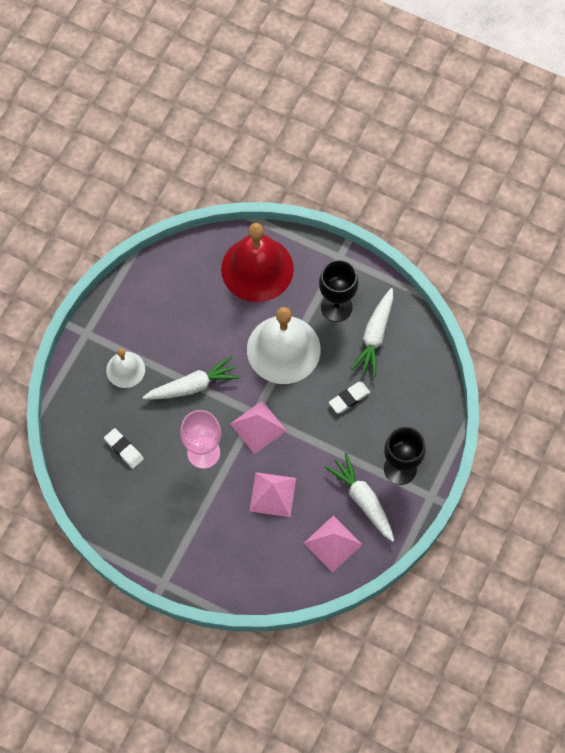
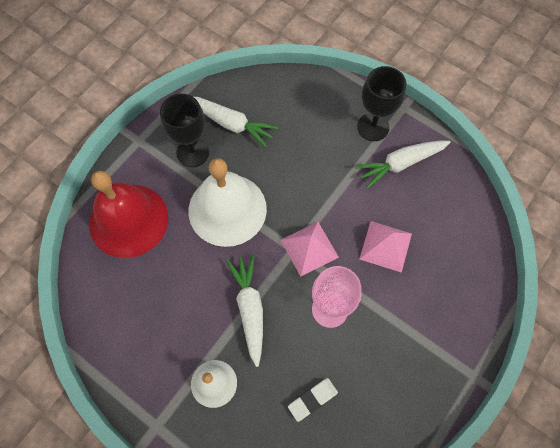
camera: 80 degrees left, 0 degrees up
pink pyramid [304,515,363,573] -> none
white eraser [329,382,370,414] -> none

